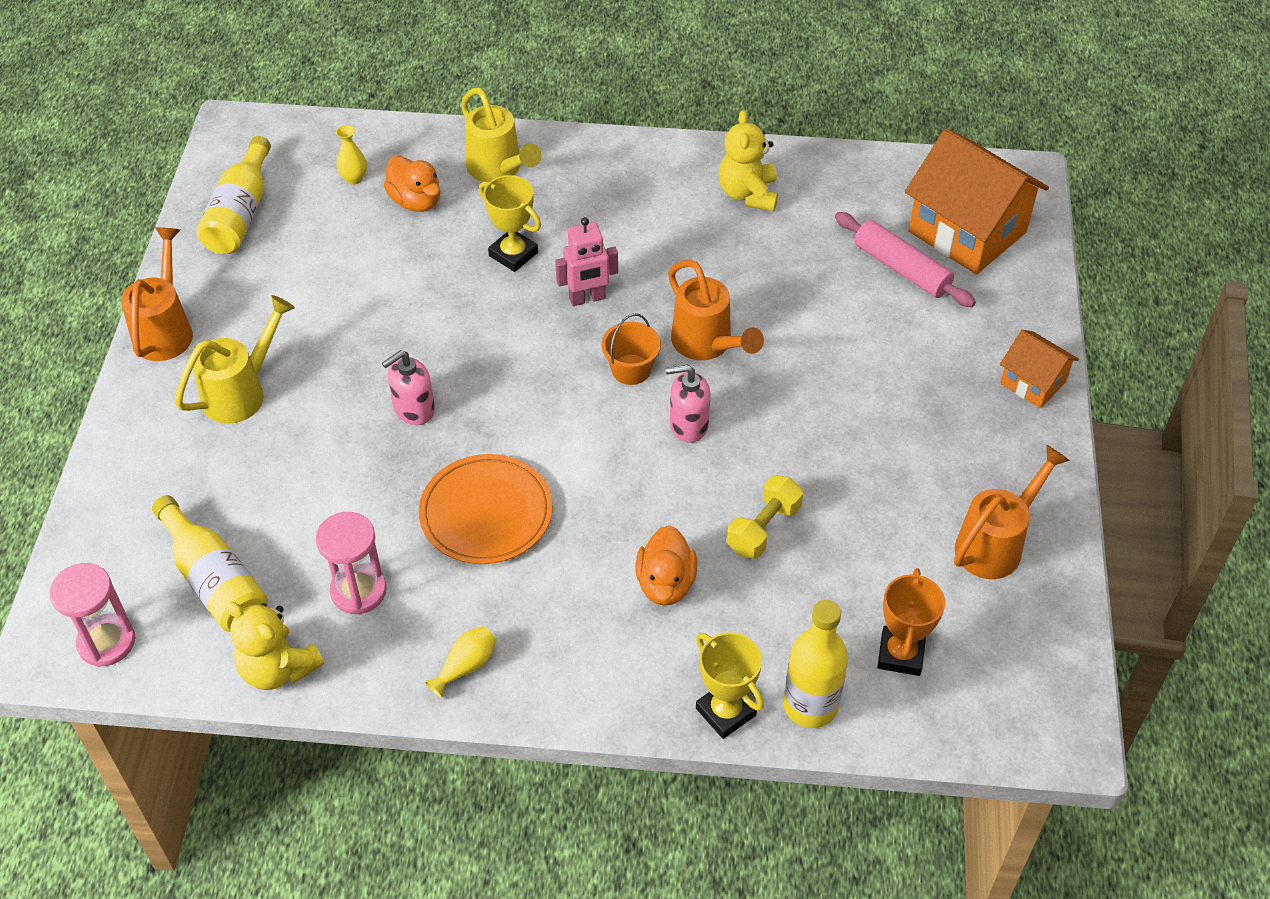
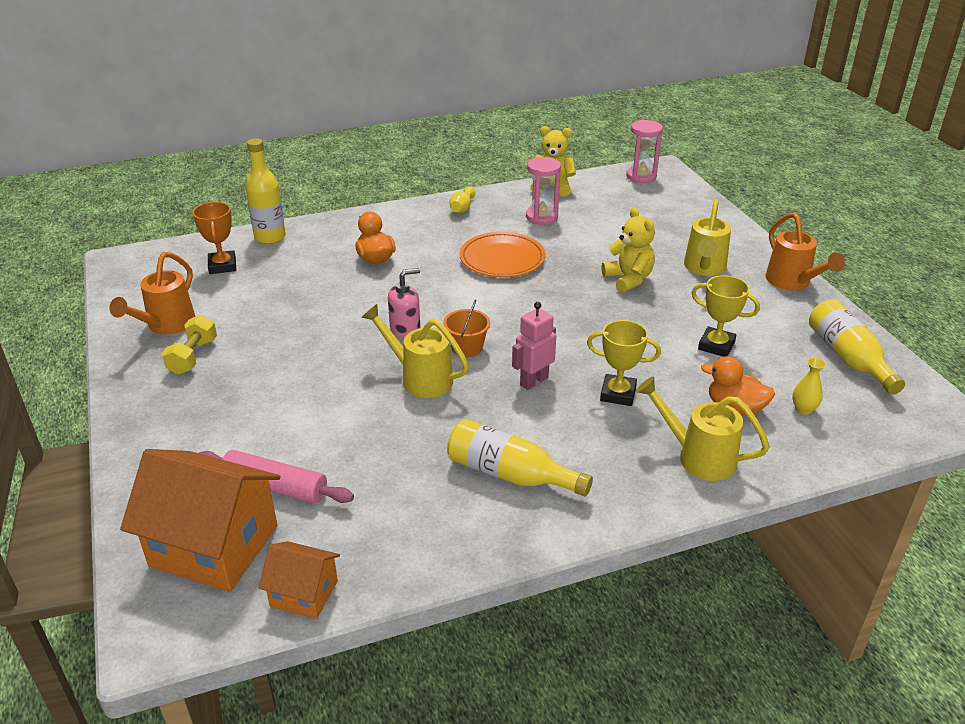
camera: 155 degrees right, 15 degrees down
yellow bottle [152,495,268,632] -> yellow bottle moved to [447,419,593,497]
pink soap dispenser [382,350,435,425] -> none
orange watering can [668,260,764,360] -> yellow watering can [361,304,469,398]
yellow trophy [696,632,764,739] -> yellow trophy moved to [692,275,760,357]
yellow teddy bear [719,110,778,211] -> yellow teddy bear moved to [602,207,655,293]
yellow dumbbell [727,475,803,559] -> yellow dumbbell moved to [162,315,217,375]
orange house [1000,330,1079,408] -> orange house moved to [259,541,340,619]

